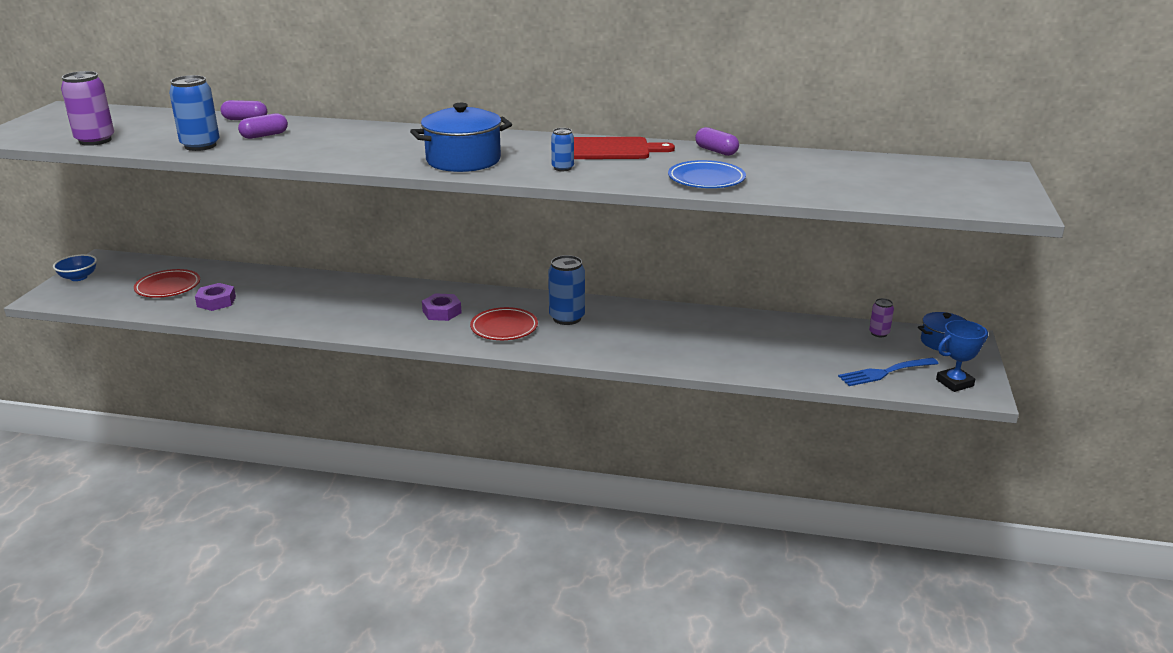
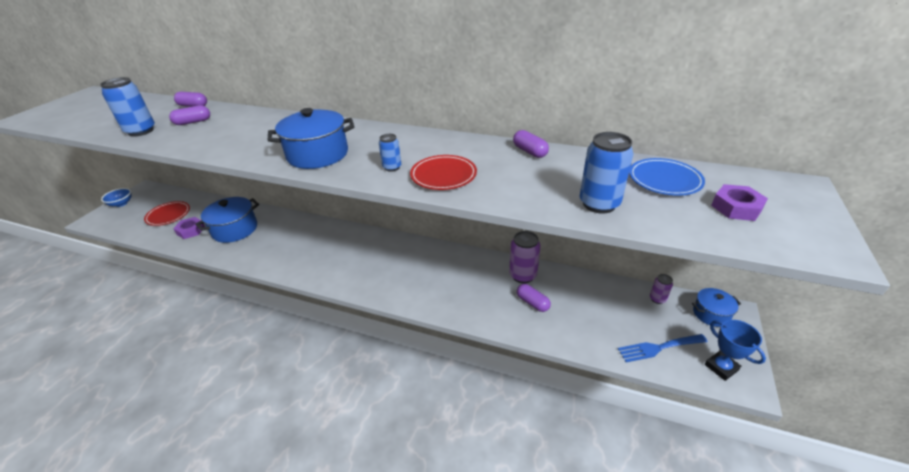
camera: 10 degrees right, 10 degrees up
purple can [61,71,114,146] -> purple can moved to [509,231,541,284]
purple nut [422,293,462,321] -> purple nut moved to [711,184,768,221]
red plate [470,307,538,340] -> red plate moved to [410,155,477,190]
blue can [548,255,585,325] -> blue can moved to [580,132,633,214]
red cutting board [574,137,675,159] -> none
blue plate [668,160,746,188] -> blue plate moved to [629,158,705,196]
blue trophy [936,320,988,392] -> blue trophy turned 75 degrees clockwise [705,320,766,381]
none -> blue pot [195,197,259,243]
none -> purple capsule [517,284,551,312]

